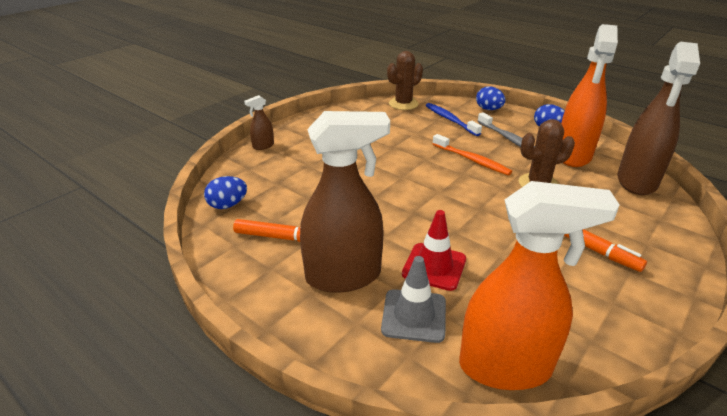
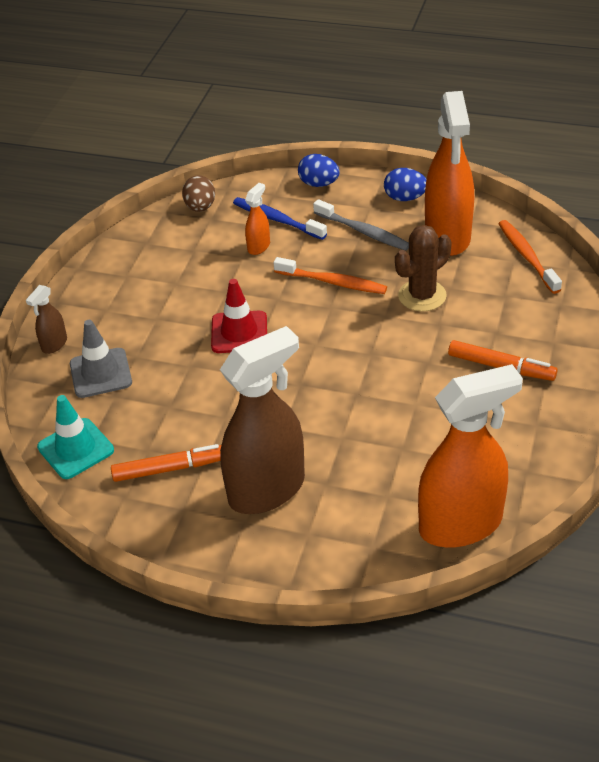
camera: 20 degrees left, 10 degrees up
blue egg [204,176,247,209] -> turquoise traffic cone [37,395,114,479]
grey traffic cone [381,256,446,343] -> grey traffic cone moved to [70,320,132,398]
brown cactus [387,51,423,110] -> brown egg [182,175,215,212]
red traffic cone [402,210,466,291] -> red traffic cone moved to [211,279,267,353]
brown spray bottle [617,42,700,195] -> orange toothbrush [498,220,562,294]
none -> orange spray bottle [245,183,270,255]

